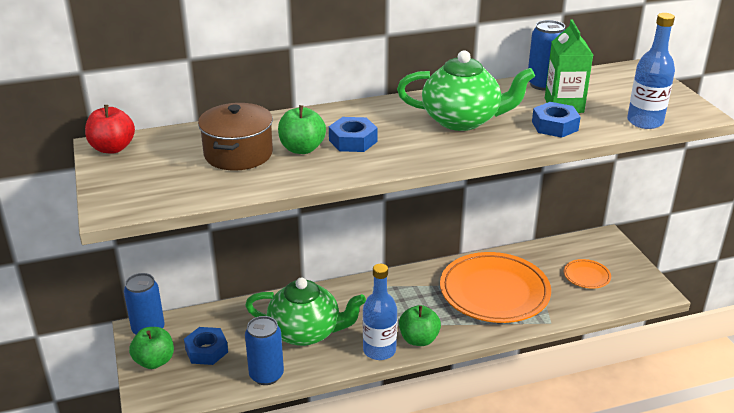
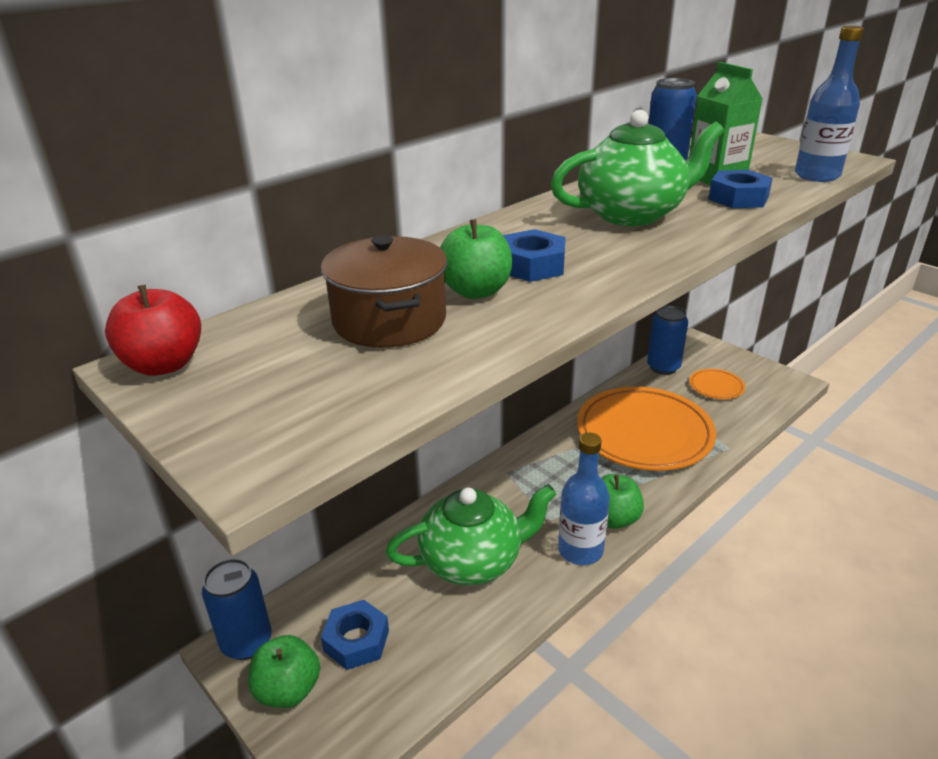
camera: 25 degrees left, 0 degrees up
blue can [245,316,284,385] -> blue can moved to [647,305,688,375]

